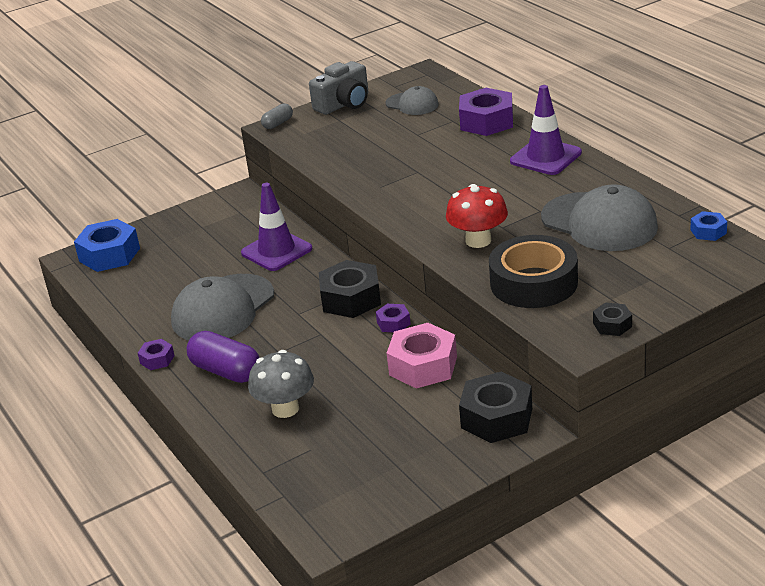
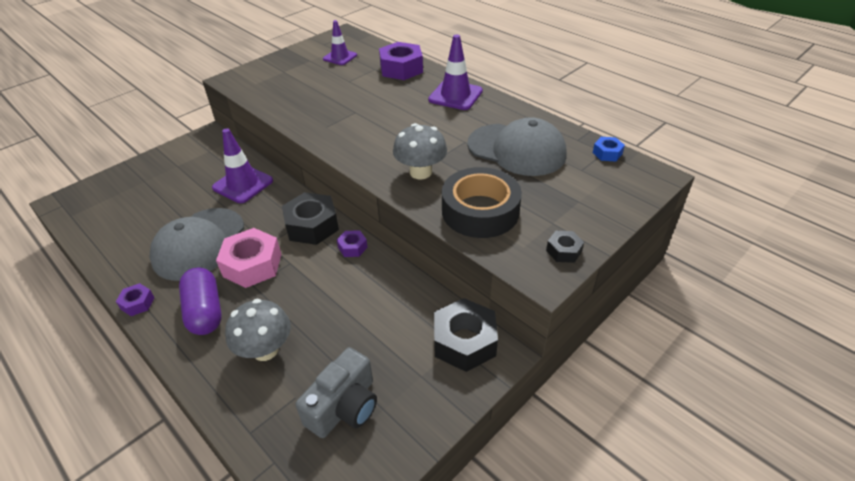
camera: 15 degrees left, 10 degrees up
blue nut [74,219,140,272] -> none
purple capsule [187,331,260,383] -> purple capsule turned 45 degrees clockwise [179,267,222,335]
grey capsule [261,103,293,129] -> none
grey camera [309,61,368,115] -> grey camera moved to [296,347,377,438]
grey cap [386,86,439,115] -> purple traffic cone [323,20,357,65]
pink nut [387,323,457,389] -> pink nut moved to [216,228,281,288]
red mushroom [446,184,508,248] -> grey mushroom [393,123,447,179]

